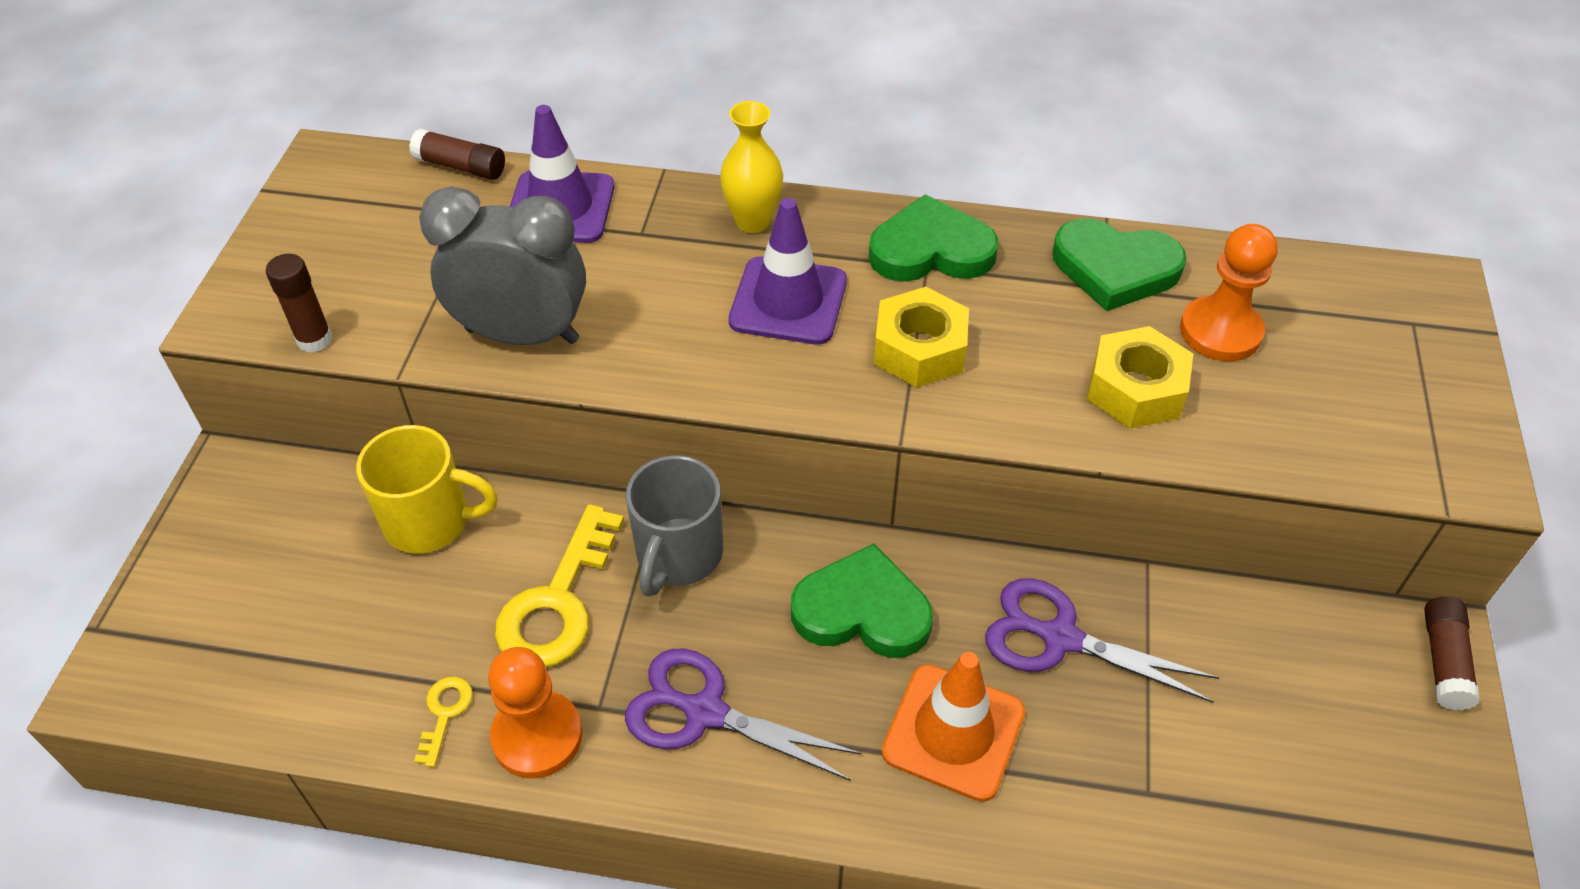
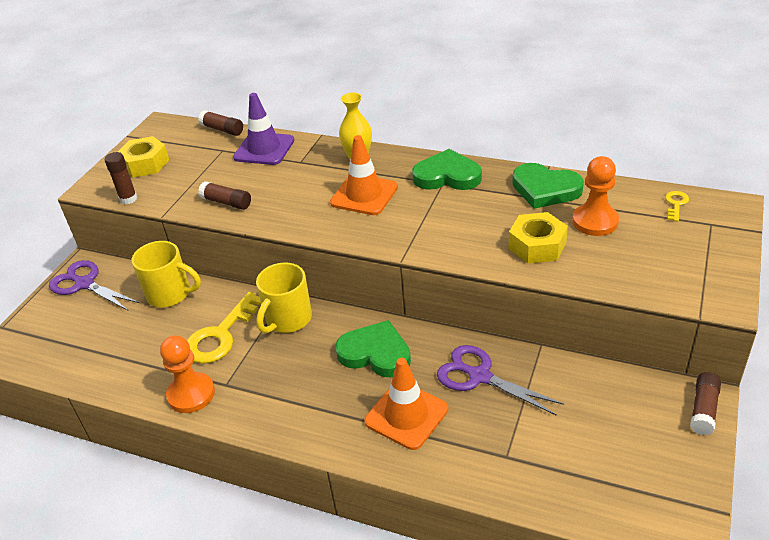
camera: 15 degrees right, 10 degrees down
yellow key [414,677,473,767] -> yellow key moved to [665,191,689,222]
grey clock [419,186,586,345] -> brown glue stick [198,181,251,210]
purple scissors [625,649,862,781] -> purple scissors moved to [49,260,140,311]
grey mug [626,455,723,597] -> yellow mug [256,262,312,333]
purple traffic cone [728,198,847,345] -> orange traffic cone [330,135,398,215]
yellow nut [874,287,969,388] -> yellow nut moved to [118,136,169,178]

